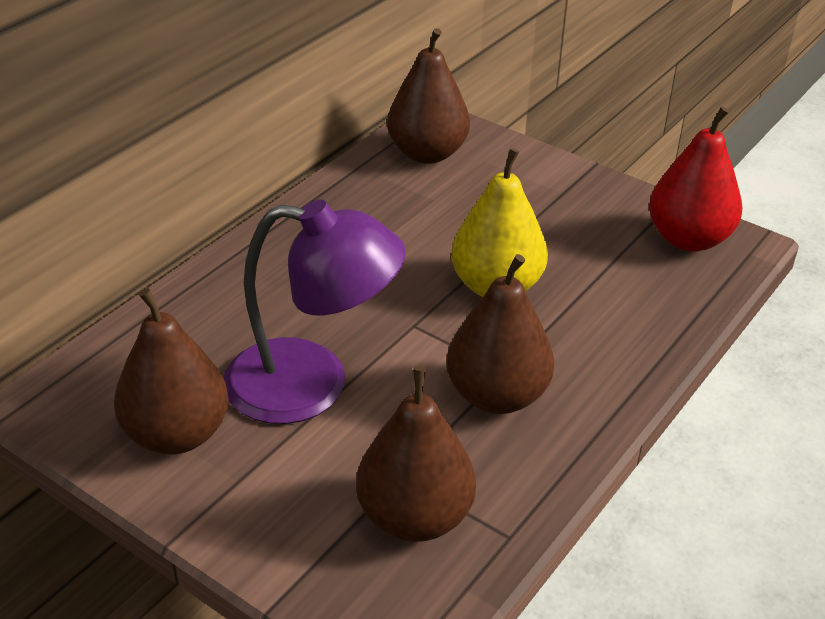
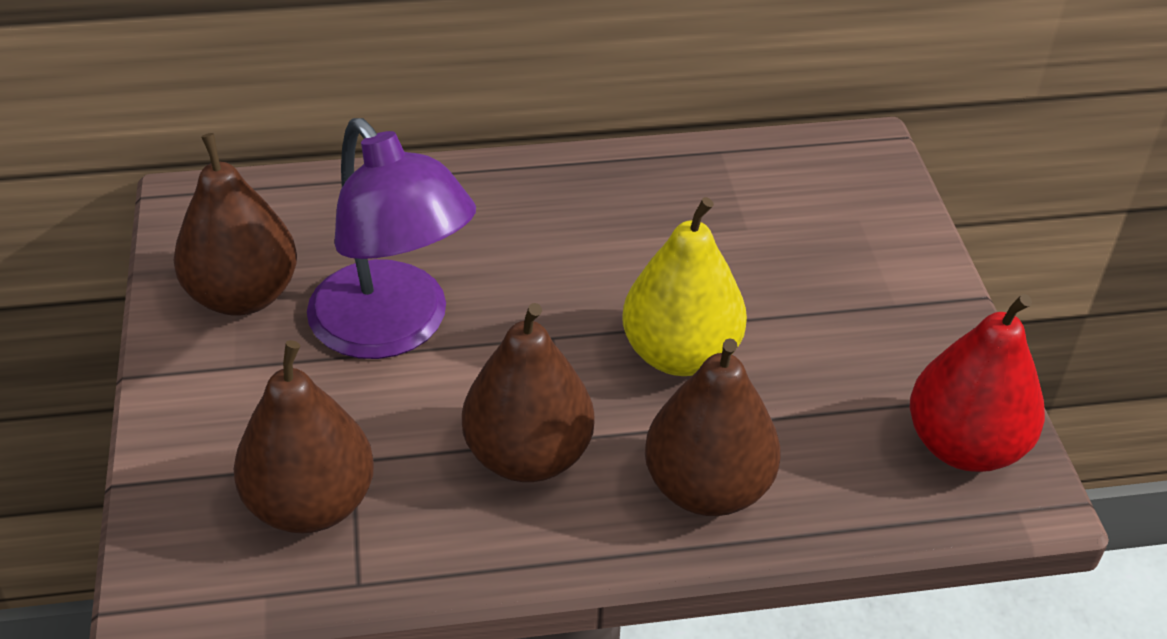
camera: 45 degrees right, 5 degrees up
brown pear [387,28,470,164] -> brown pear moved to [645,338,781,516]

